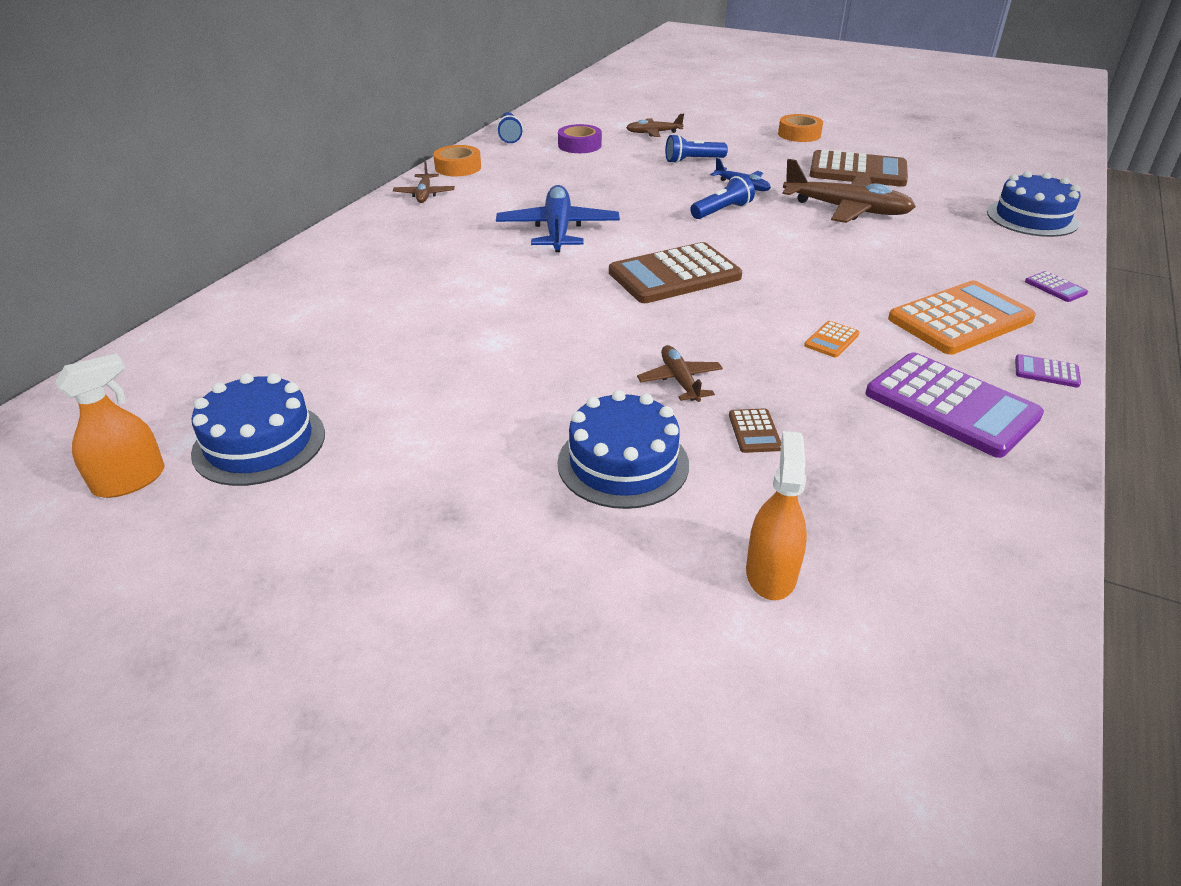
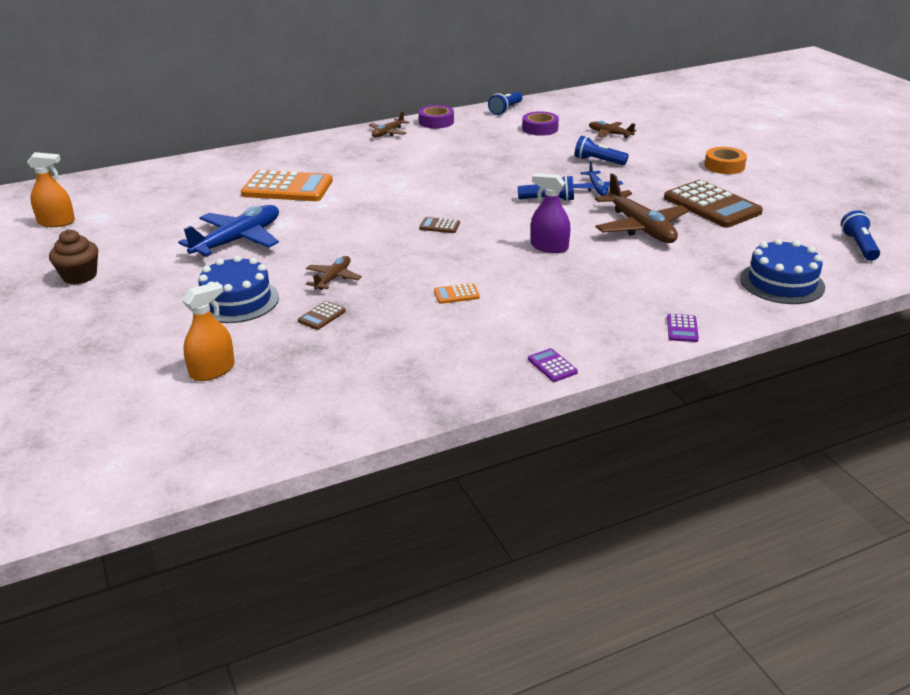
camera: 40 degrees right, 5 degrees down
blue cake [191,373,325,486] -> none
orange tape [433,145,481,176] -> purple tape [419,105,454,129]
blue plane [496,185,620,252] -> blue plane moved to [178,205,279,257]
brown calculator [609,242,742,303] -> brown calculator [419,217,460,233], size x0.42
purple calculator [866,352,1044,458] -> none
orange calculator [888,281,1036,355] -> orange calculator moved to [241,170,333,201]
none -> brown cupcake [49,229,98,284]
none -> purple spray bottle [531,173,571,253]
none -> blue flashlight [841,210,880,261]

